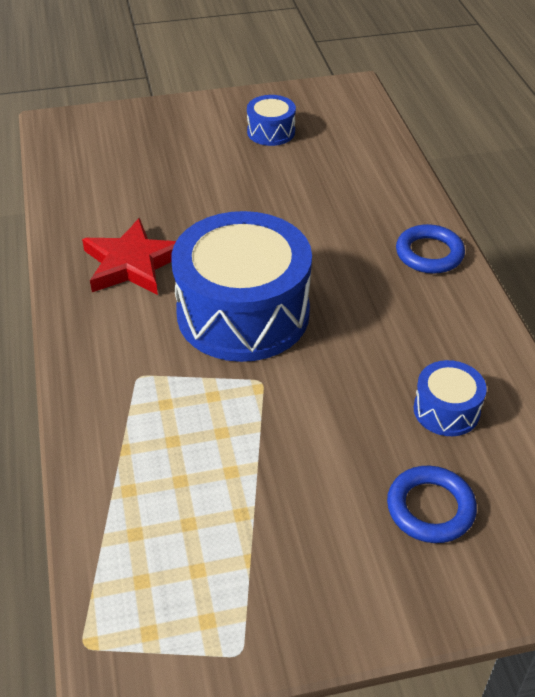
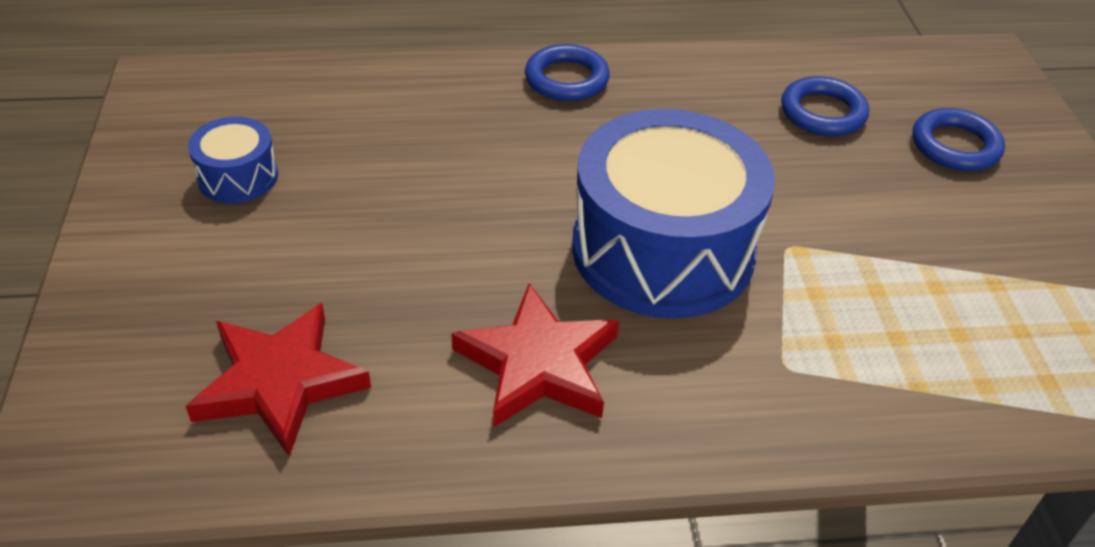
camera: 85 degrees left, 0 degrees up
blue drum [414,360,487,436] -> blue ring [781,76,869,136]
none -> red star [186,303,371,457]

